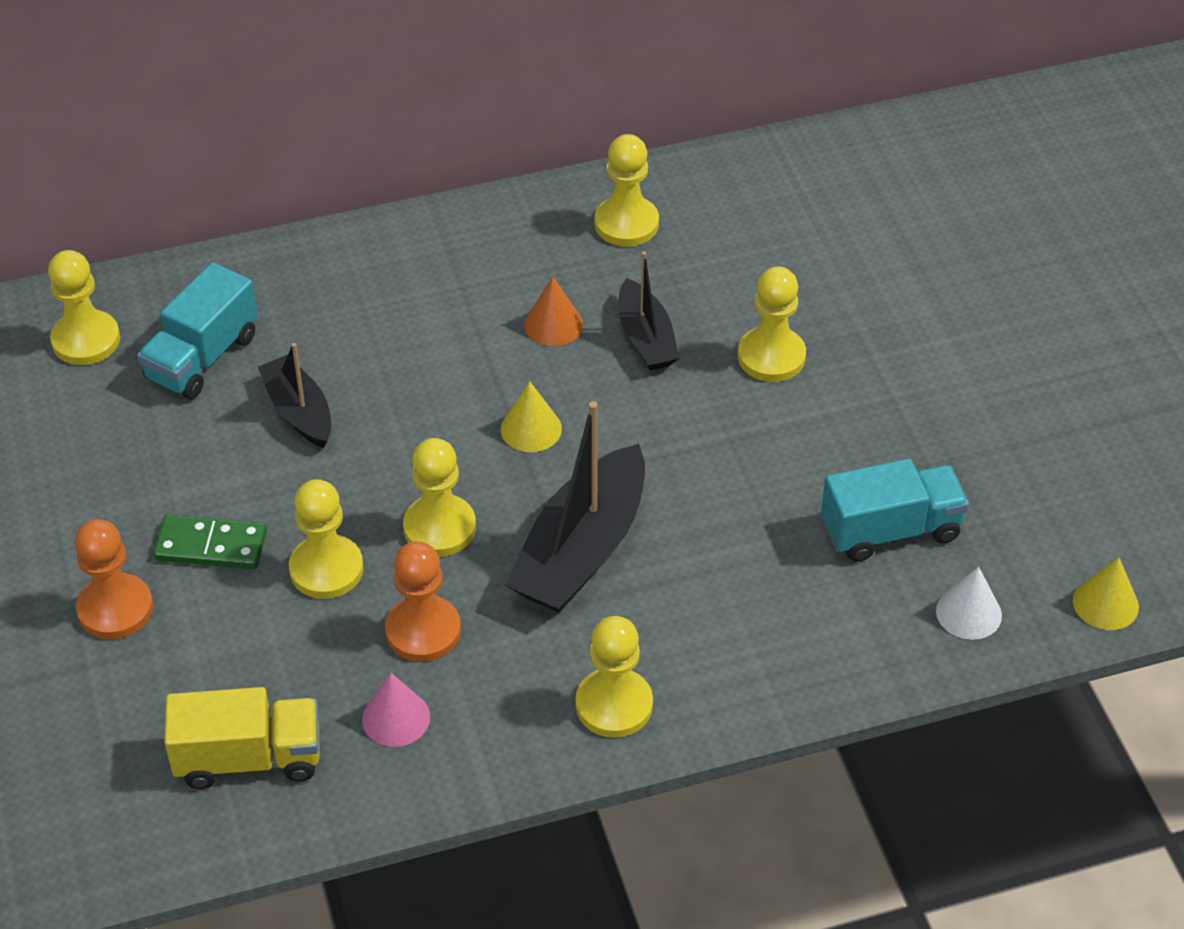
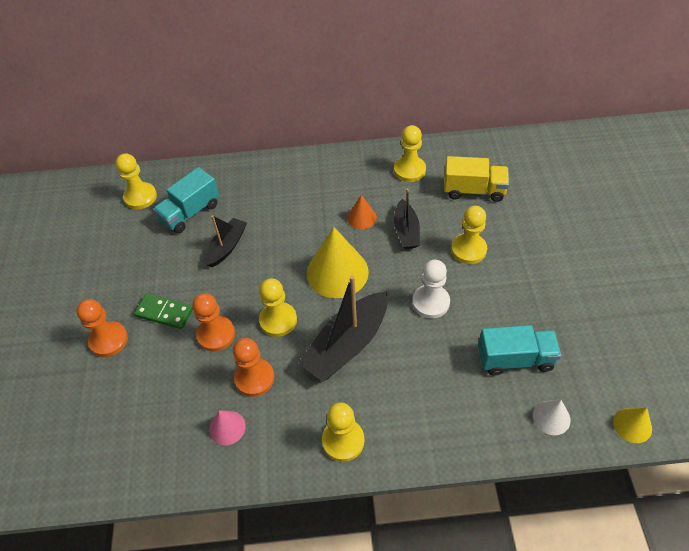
camera: 15 degrees right, 5 degrees up
yellow truck [164,687,320,789] -> yellow truck moved to [444,156,509,202]
black boat [258,343,331,448] -> black boat turned 45 degrees clockwise [205,215,247,267]
yellow pawn [289,479,363,599] -> orange pawn [192,293,235,352]
yellow cone [501,381,562,452] -> yellow cone [307,227,369,298], size x1.98
none -> white pawn [412,260,450,318]

